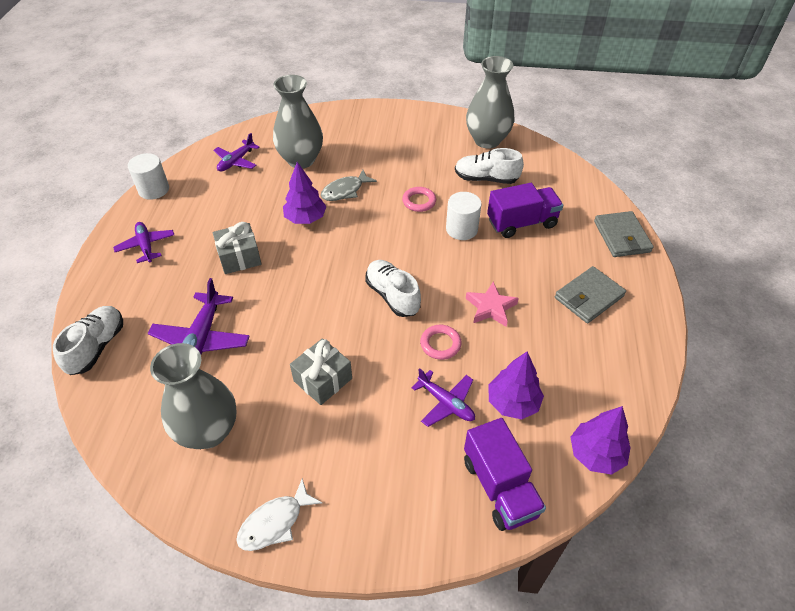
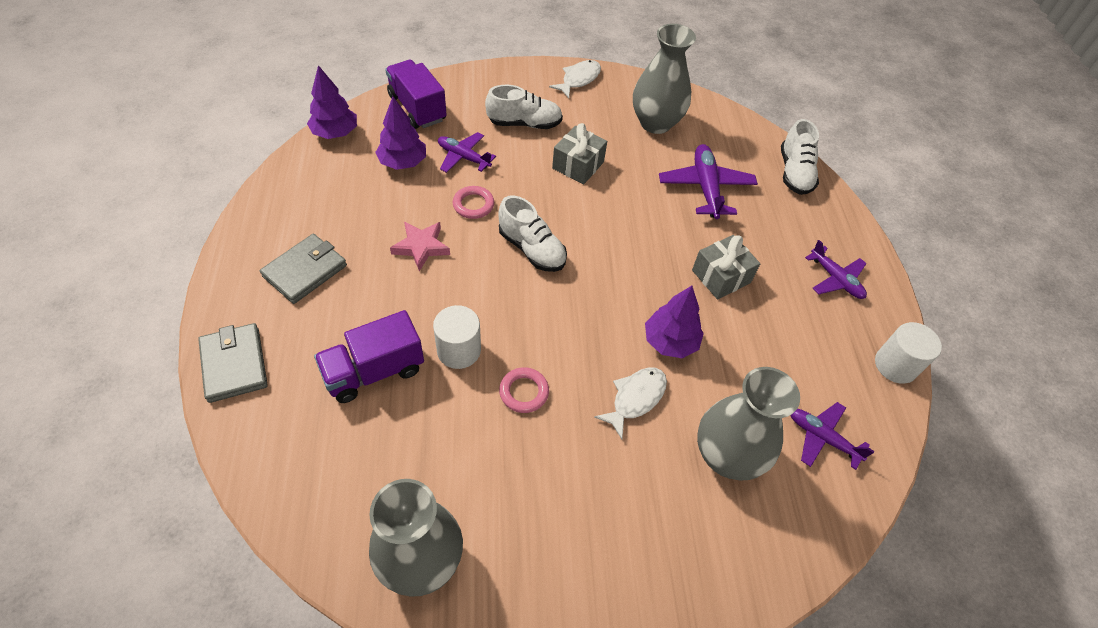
camera: 165 degrees right, 5 degrees up
purple plane [213,133,259,172] -> purple plane turned 75 degrees counterclockwise [790,402,875,470]
grey fish [321,170,377,201] -> white fish [594,367,667,439]
white shoe [455,148,524,184] -> white shoe moved to [485,85,563,129]

